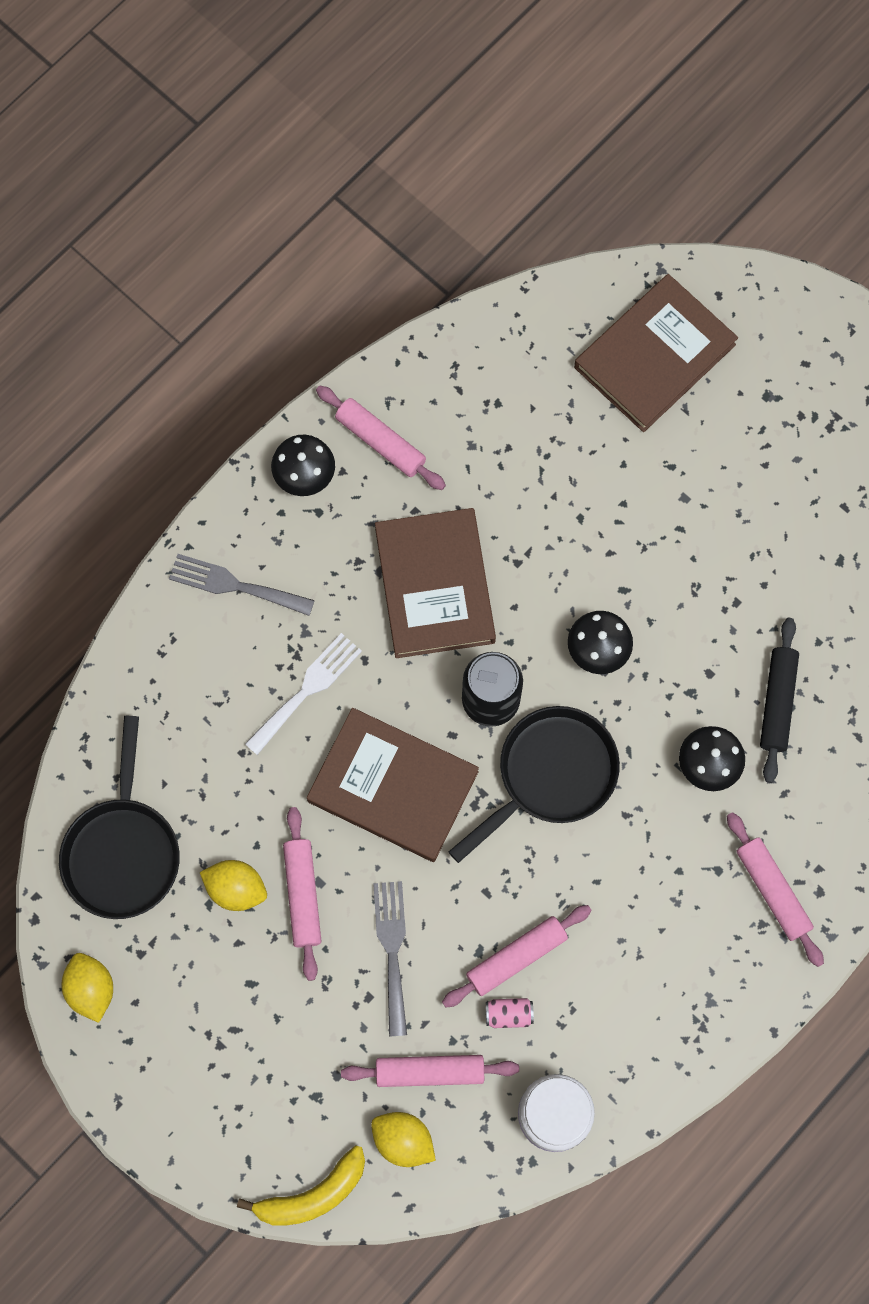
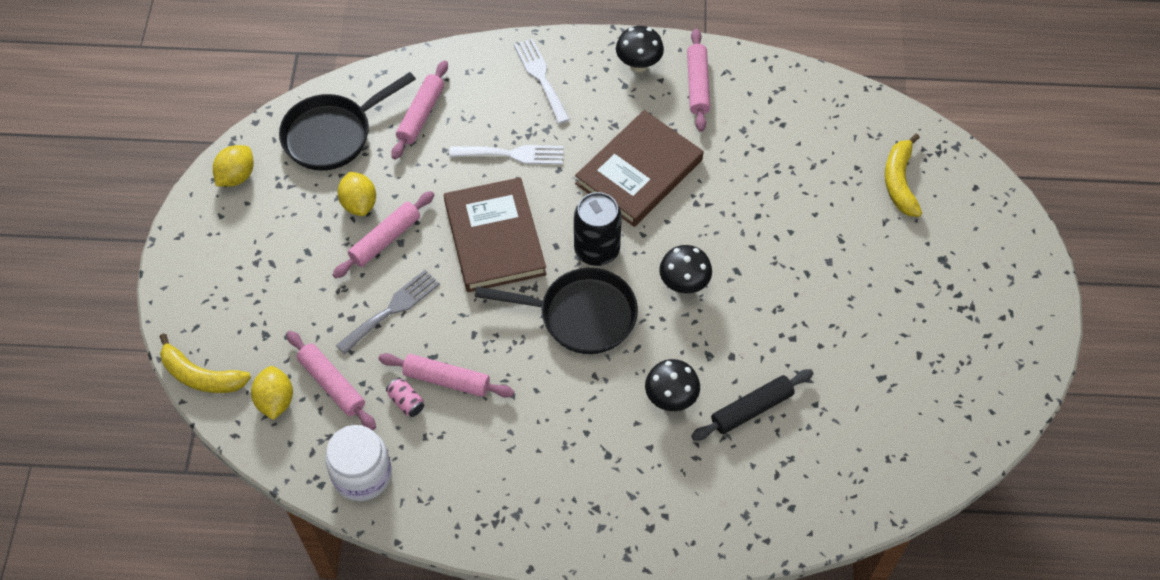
camera: 50 degrees right, 15 degrees down
grey fork [169,554,315,616] -> white fork [514,38,570,124]
brown book [574,274,738,432] -> yellow banana [885,133,922,217]
pink rolling pin [727,812,824,967] -> pink rolling pin moved to [391,60,448,159]

